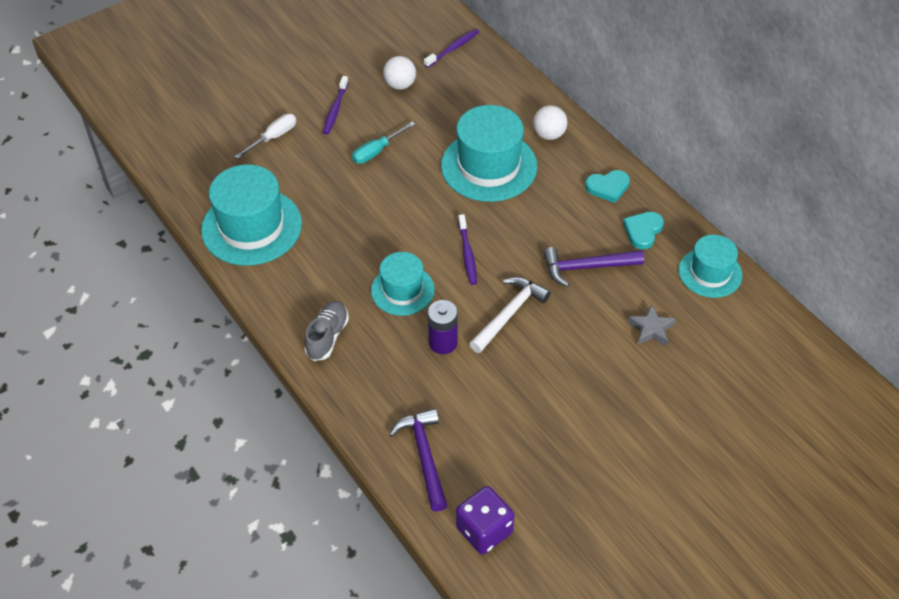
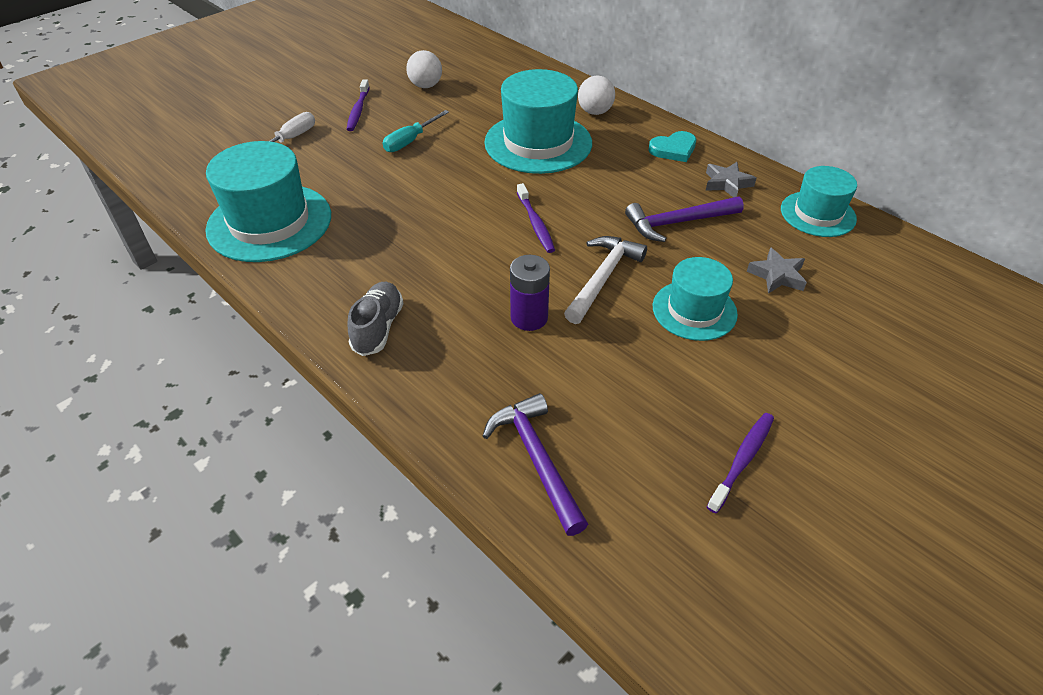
camera: 10 degrees left, 5 degrees down
turquoise hat [371,252,435,316] -> turquoise hat moved to [653,257,738,341]
purple toothbrush [424,29,479,68] -> purple toothbrush moved to [707,413,774,513]
purple dice [456,486,515,555] -> none
turquoise heart [623,212,664,249] -> grey star [706,162,757,197]

